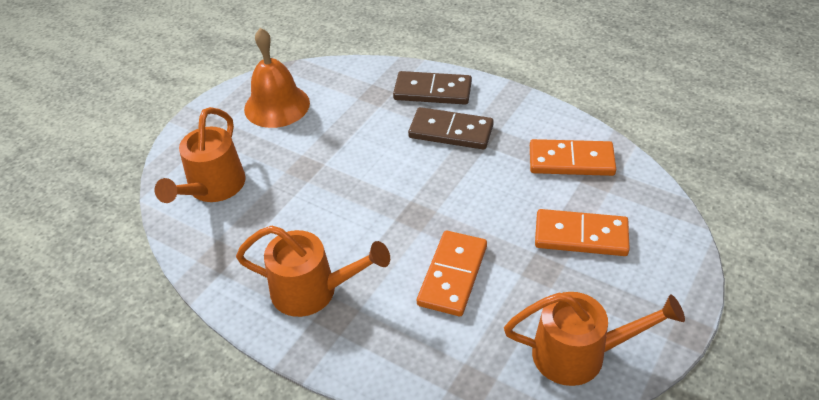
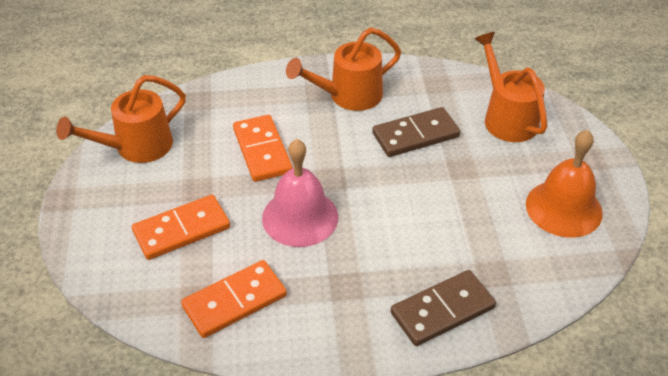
camera: 140 degrees right, 0 degrees up
brown domino [408,107,494,150] -> brown domino moved to [372,107,460,157]
none -> pink bell [262,139,338,247]

